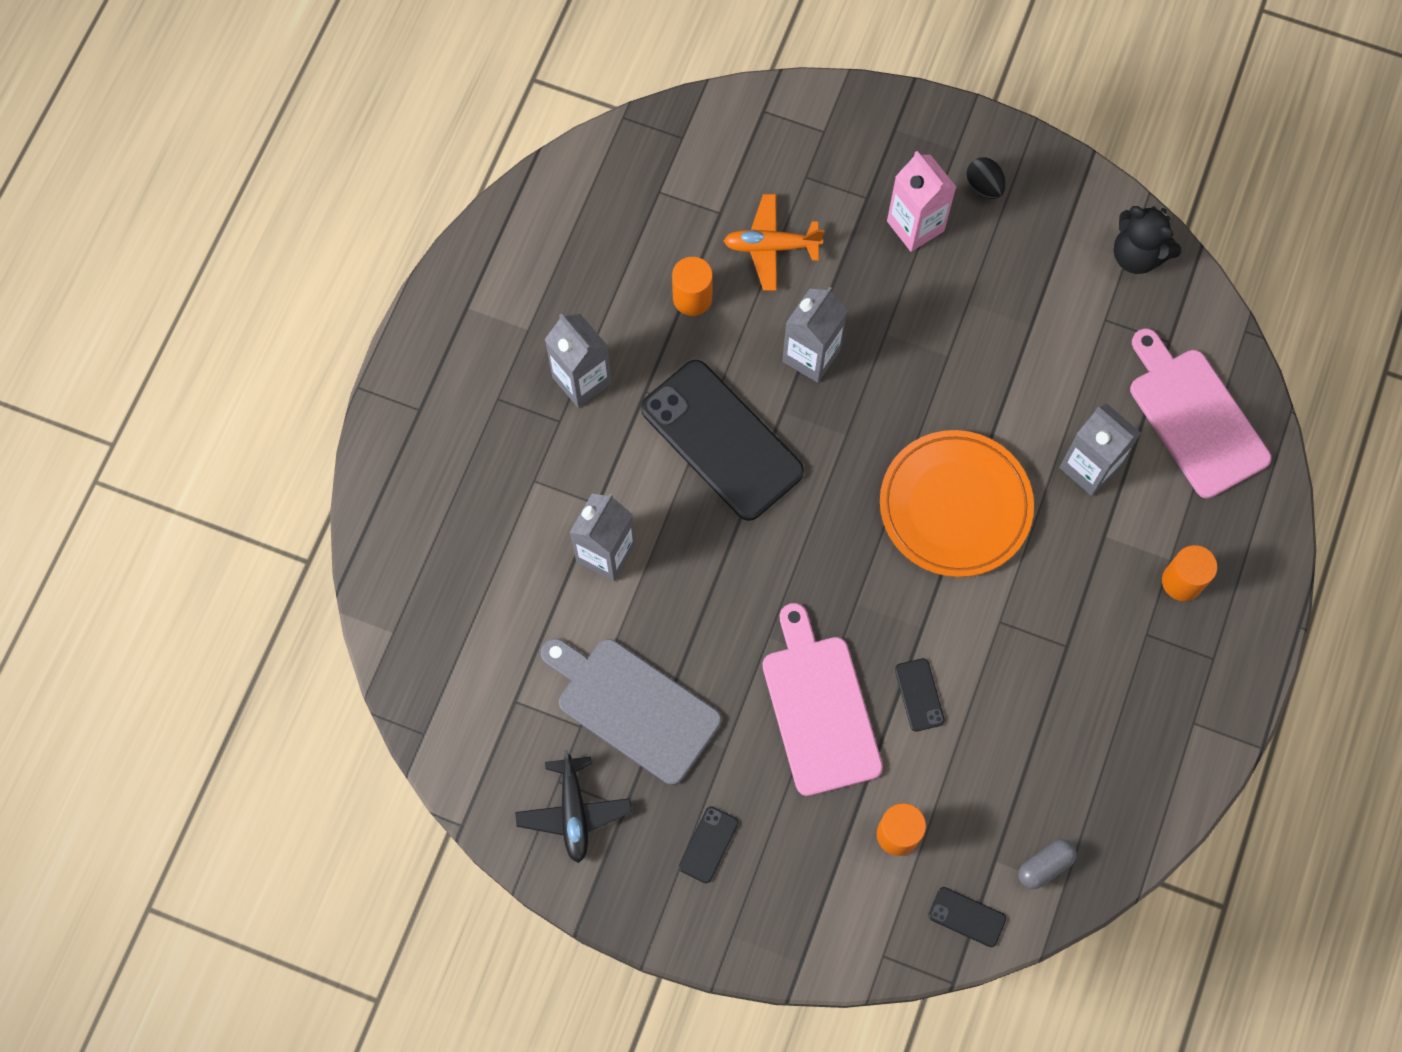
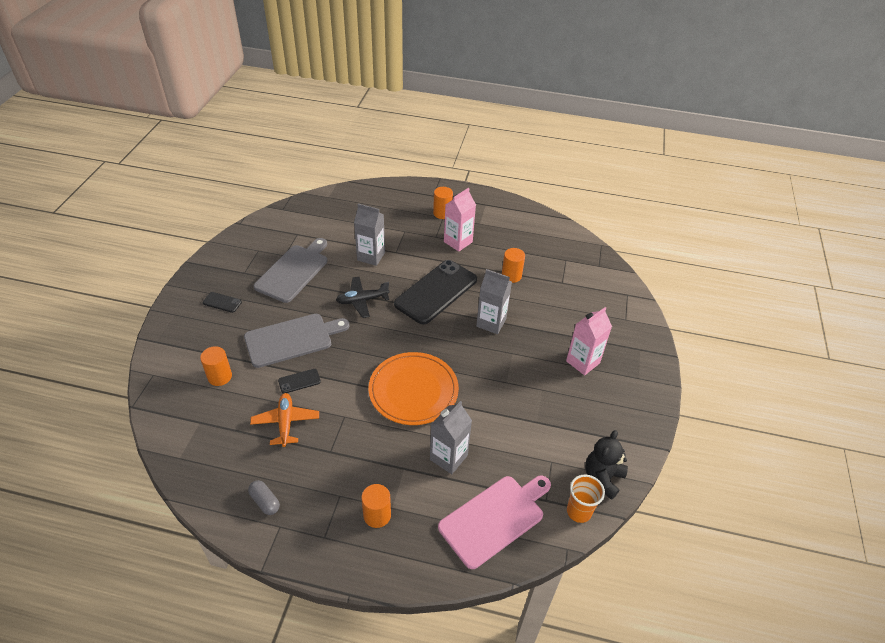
camera: 80 degrees right, 25 degrees down
black plane [515,750,632,863] -> black plane moved to [336,277,390,318]
grey carton [545,313,612,408] -> pink carton [444,188,476,252]
orange plane [724,194,824,291] -> orange plane moved to [250,393,319,447]
pink cutting board [762,603,883,796] -> grey cutting board [244,314,350,368]
black phone [928,887,1006,947] -> none
black egg [966,158,1006,199] -> none
grey capsule [1018,839,1077,889] -> grey capsule moved to [248,480,280,515]
none -> orange cylinder [433,187,453,219]
none -> orange cup [567,475,605,523]

